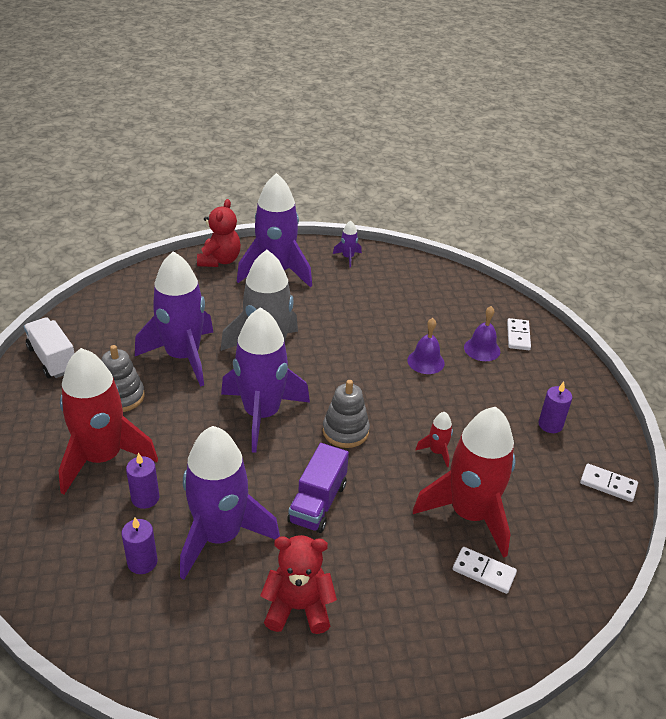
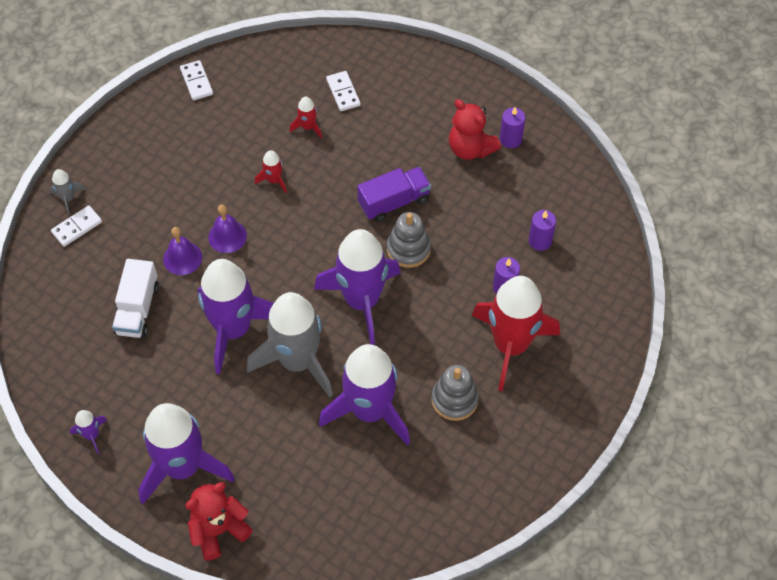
camera: 135 degrees left, 20 degrees up
white truck [24,317,75,378] -> white truck moved to [112,259,159,338]
purple rocket [180,426,280,580] -> purple rocket moved to [197,259,274,374]
grey stacking toy [323,380,370,448] -> grey stacking toy moved to [387,212,431,268]
red rocket [413,407,516,558] -> red rocket [290,96,322,138], size x0.41
purple bell [464,306,500,361] -> purple bell moved to [208,205,247,253]
purple candle [538,382,572,433] -> purple candle moved to [500,107,525,148]
none -> grey rocket [49,169,85,215]

